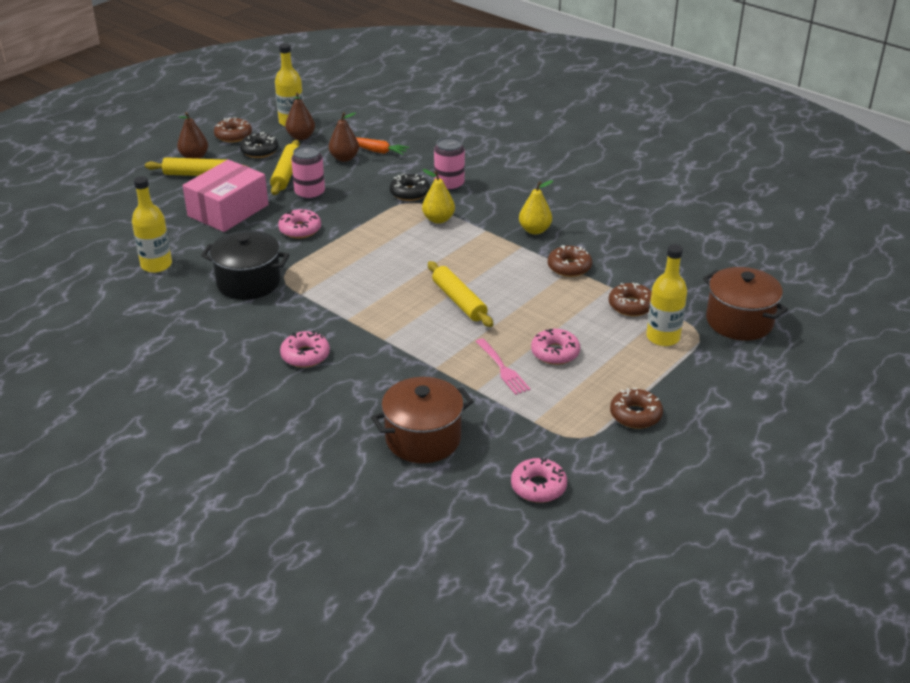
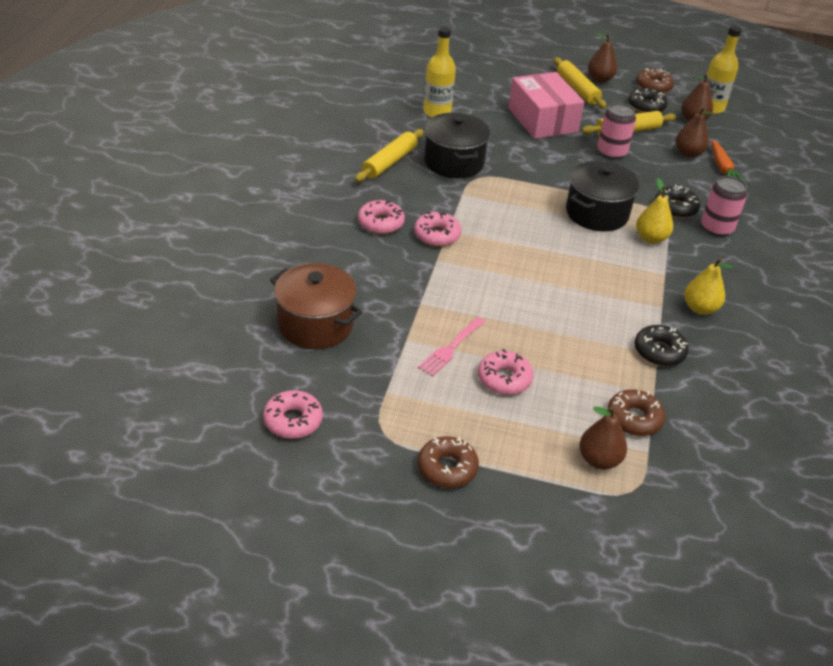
camera: 60 degrees right, 5 degrees up
pink box [183,159,268,232] -> pink box turned 60 degrees clockwise [508,72,584,139]
pink donut [278,209,321,238] -> pink donut moved to [414,212,461,246]
yellow rolling pin [428,261,493,327] -> yellow rolling pin moved to [355,129,424,182]
brown donut [548,245,592,277] -> black donut [634,325,689,366]
yellow bottle [646,244,687,346] -> brown pear [579,406,627,469]
brown pot [703,267,788,341] -> none
none -> black pot [566,161,639,232]

